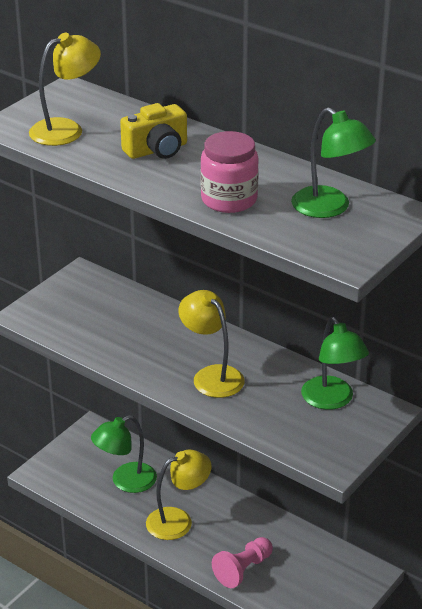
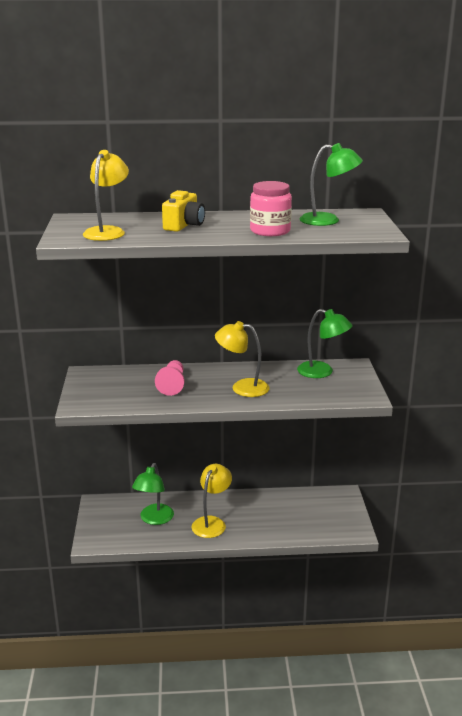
camera: 40 degrees left, 10 degrees down
pink pawn [212,537,273,588] -> pink pawn moved to [155,360,185,396]

